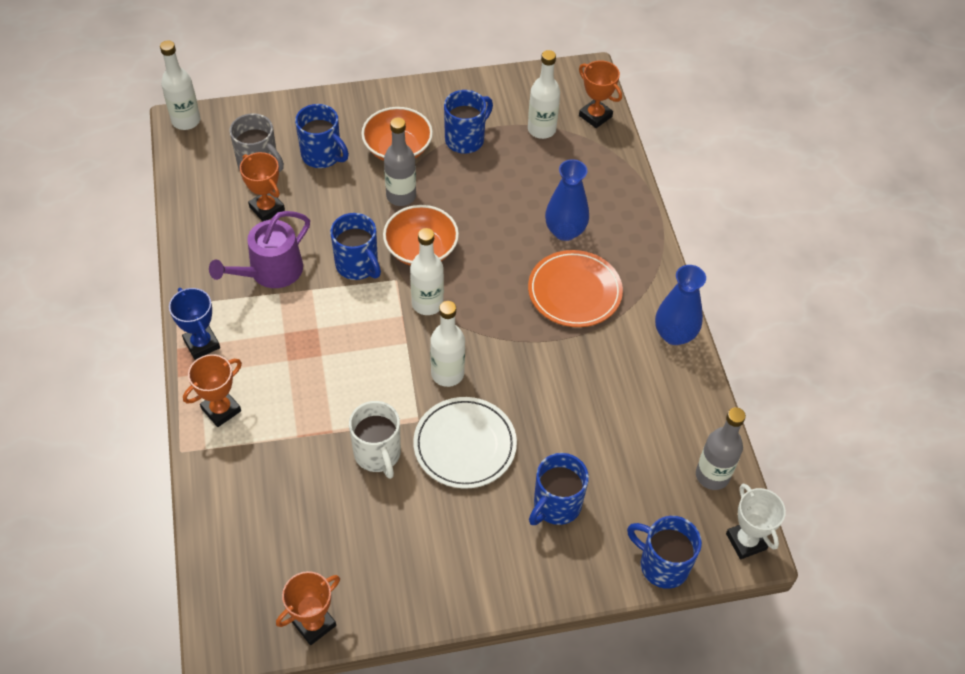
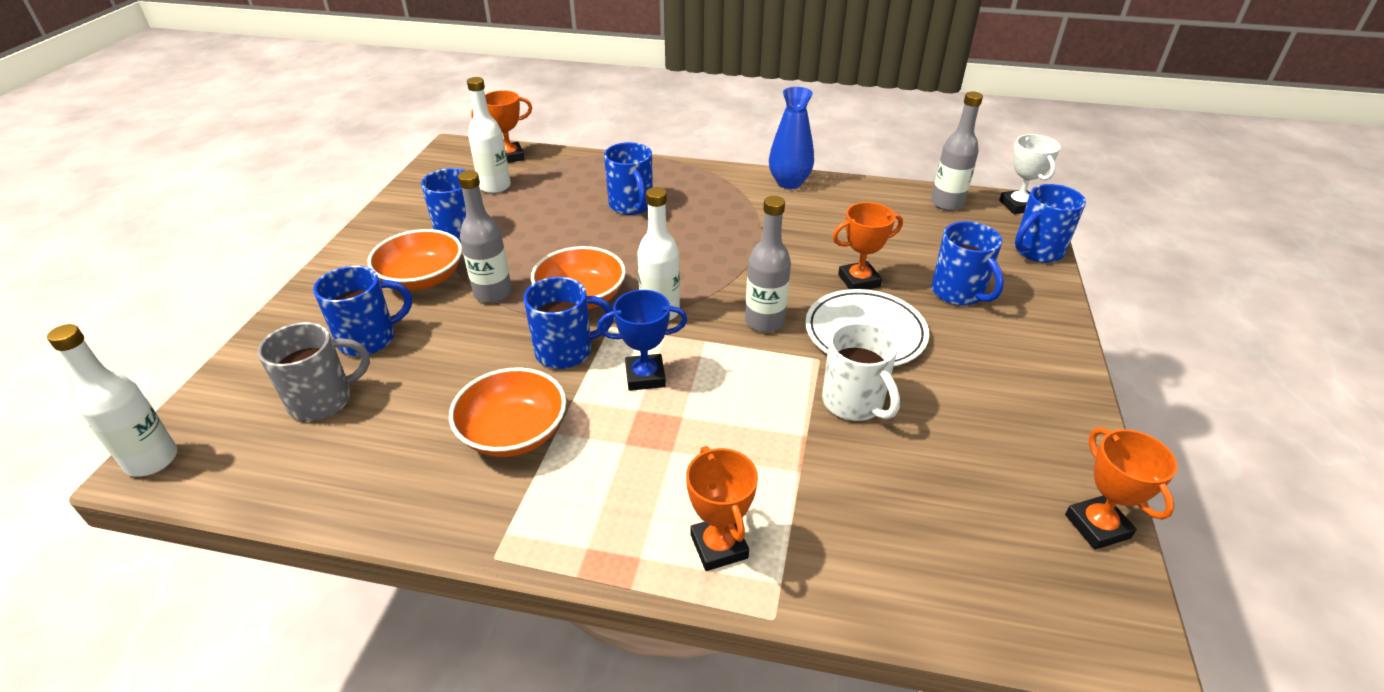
camera: 65 degrees left, 15 degrees down
blue trophy [169,288,220,360] -> blue trophy moved to [597,290,687,391]
purple watering can [209,211,310,288] -> orange bowl [449,367,566,457]
orange trophy [240,152,285,221] -> orange trophy moved to [832,202,903,290]
white mug [349,401,401,479] -> white mug turned 60 degrees clockwise [822,322,900,421]
white bottle [430,301,465,387] -> grey bottle [745,196,791,332]
orange plate [528,250,623,327] -> none
blue vase [545,159,589,241] -> blue mug [604,142,653,215]
white trophy [726,483,786,559] -> white trophy turned 75 degrees clockwise [999,134,1061,214]

